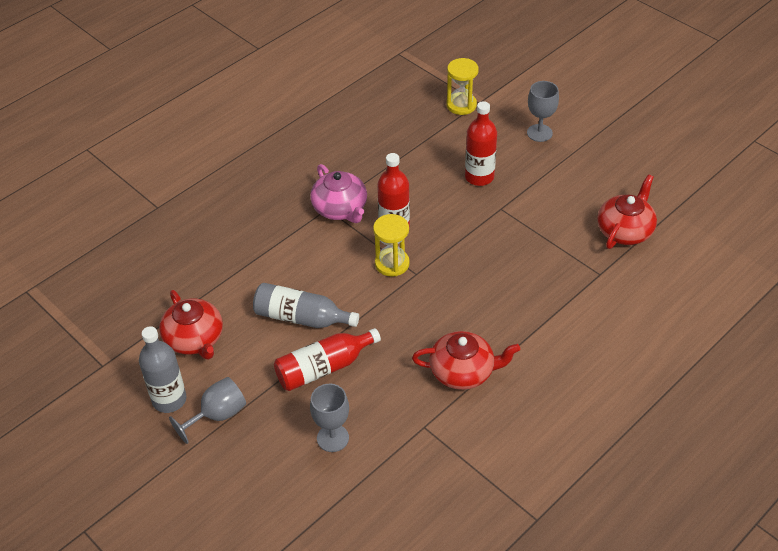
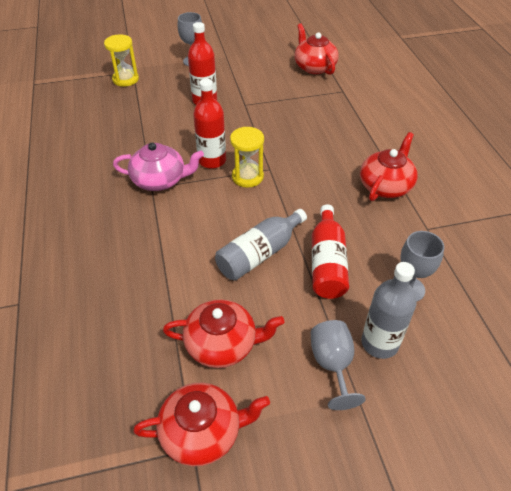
camera: 60 degrees left, 0 degrees up
grey bottle [139,326,187,413] -> grey bottle moved to [361,262,417,359]
none -> red teapot [133,382,270,466]

